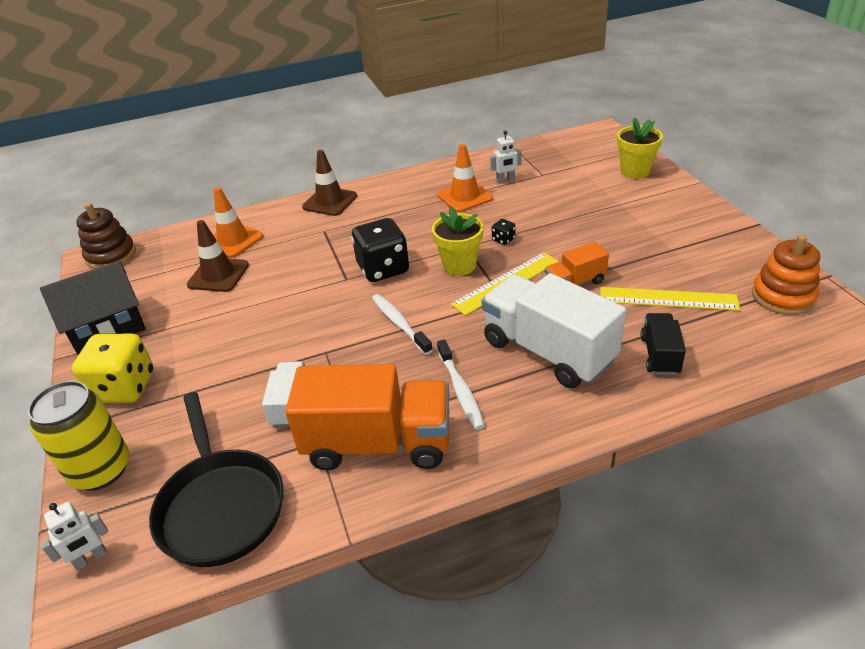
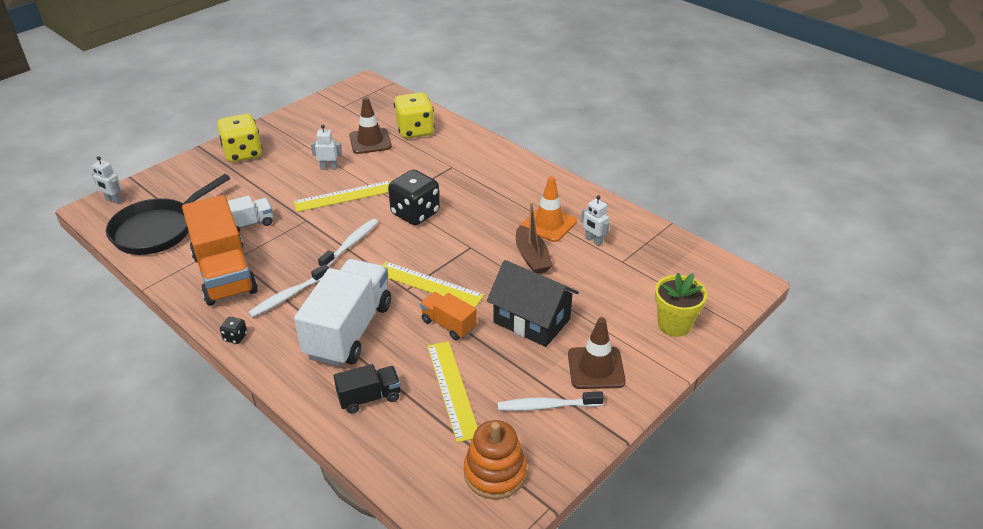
camera: 60 degrees right, 0 degrees up
yellow can [27,381,129,491] -> none
black house [40,261,146,355] -> black house moved to [487,260,579,347]
brown stacking toy [76,203,136,269] -> none
orange traffic cone [213,187,263,258] -> yellow dice [394,92,435,138]
brown traffic cone [302,150,357,216] -> brown traffic cone moved to [568,317,626,389]
yellow flower pot [432,207,483,276] -> none
black dice [492,219,515,245] -> black dice moved to [220,317,247,344]
none -> yellow ruler [293,180,392,212]
none -> white robot [311,125,342,170]
none -> white toothbrush [498,391,604,411]
none -> brown boat [516,202,553,274]

